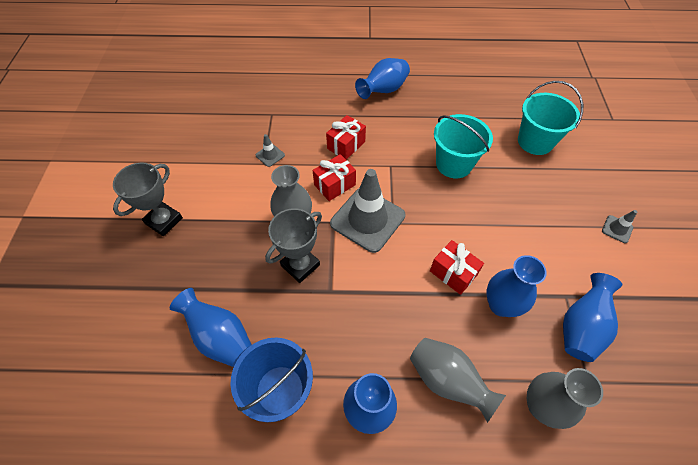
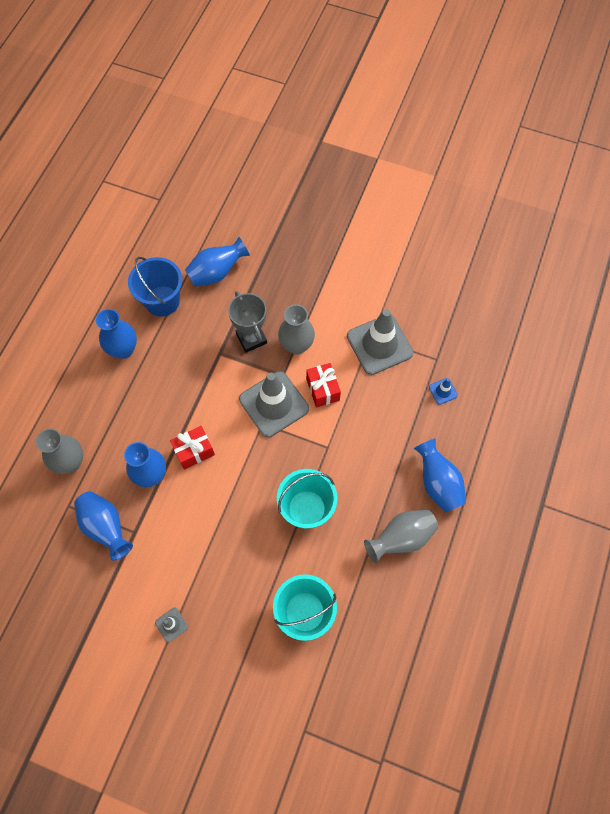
camera: 110 degrees right, 10 degrees up
grey trophy [113,163,183,236] -> none
grey traffic cone [256,134,285,167] -> grey traffic cone [347,309,413,375], size x2.36
red gift [326,115,366,160] -> none
grey vase [410,338,506,423] -> grey vase moved to [364,510,438,563]
none -> blue traffic cone [429,378,458,405]

